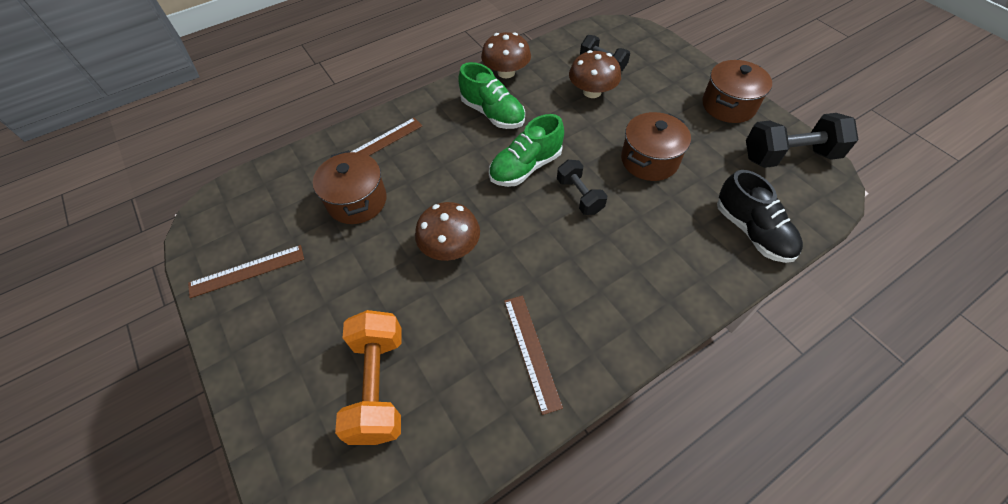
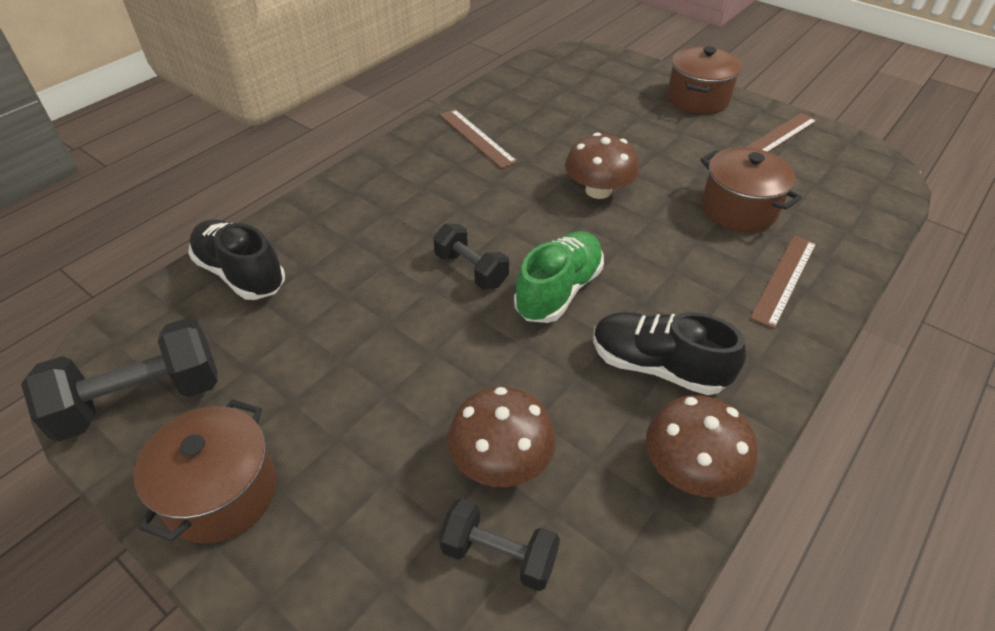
camera: 160 degrees right, 10 degrees down
orange dumbbell [335,310,402,445] -> none
green shoe [458,62,525,129] -> black shoe [593,312,746,395]
brown pot [621,112,691,181] -> brown pot moved to [667,46,742,114]

